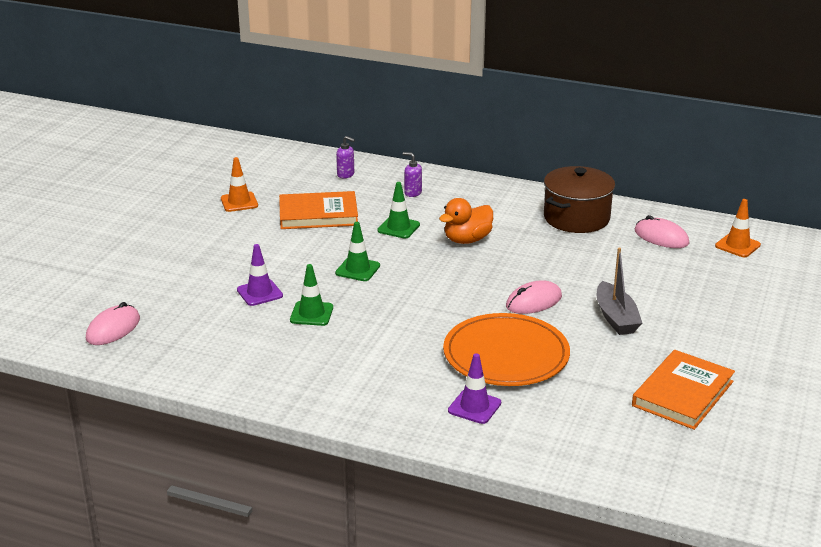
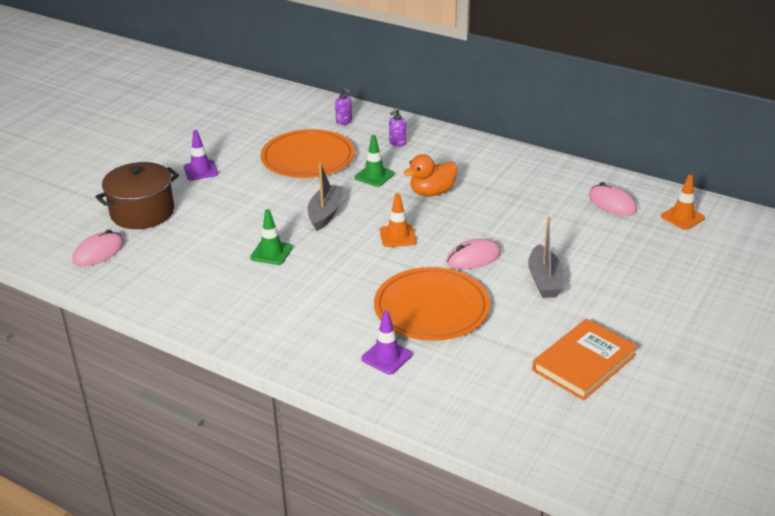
camera: 10 degrees right, 5 degrees up
orange traffic cone [221,157,258,212] -> orange traffic cone moved to [380,193,417,247]
purple traffic cone [237,244,283,306] -> purple traffic cone moved to [184,130,218,180]
orange book [279,191,358,229] -> orange plate [260,129,355,178]
green traffic cone [335,222,380,281] -> grey boat [308,162,343,231]
purple soap dispenser [403,152,422,197] -> purple soap dispenser turned 90 degrees counterclockwise [389,108,407,147]
brown pot [544,166,615,233] -> brown pot moved to [95,162,179,229]

